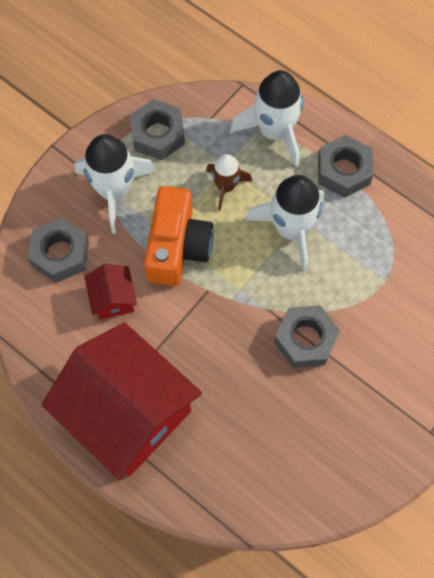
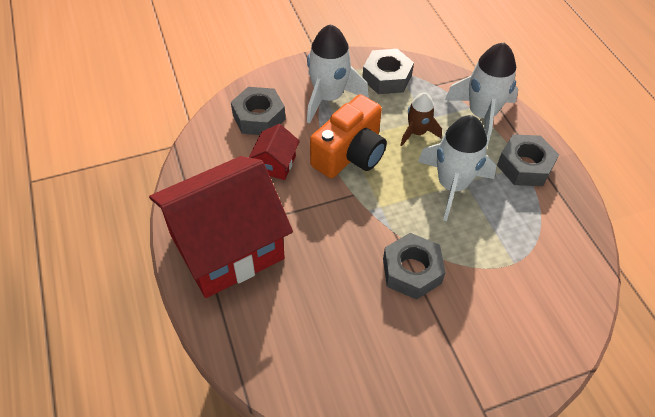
camera: 30 degrees right, 15 degrees down
red house [42,322,202,480] -> red house turned 75 degrees clockwise [149,156,293,298]

